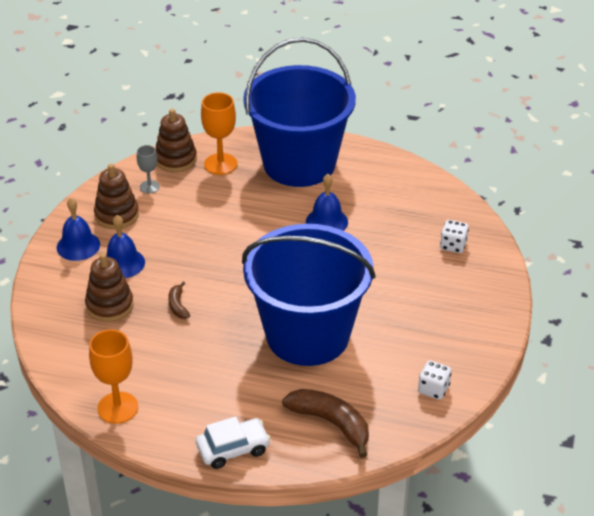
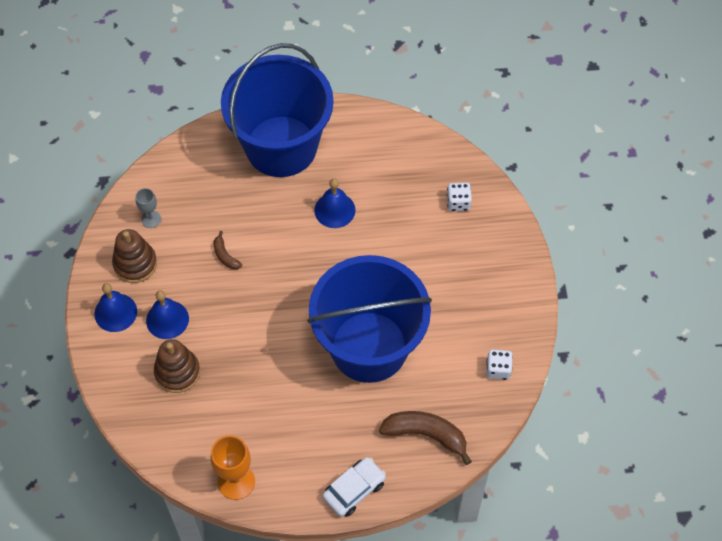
camera: 20 degrees left, 20 degrees up
brown stacking toy [155,109,197,172] -> none
brown banana [168,281,190,319] -> brown banana moved to [214,231,242,269]
orange goblet [201,92,238,175] -> none

